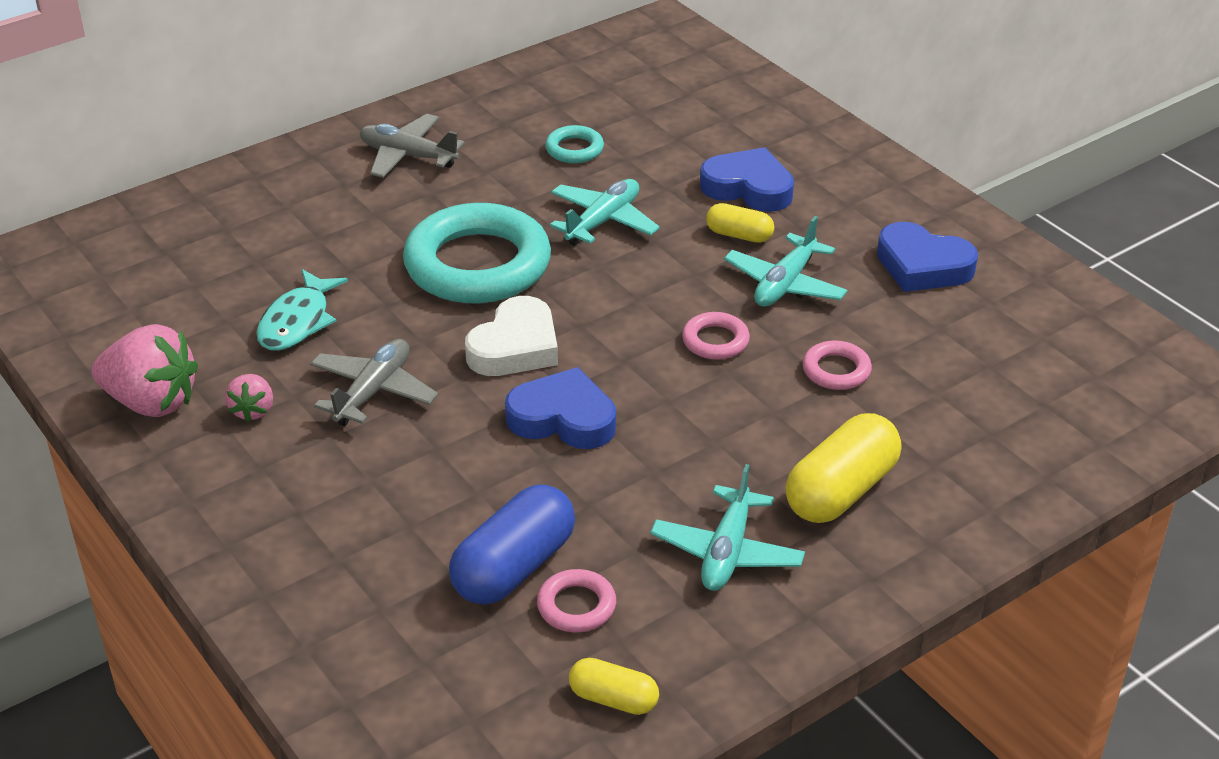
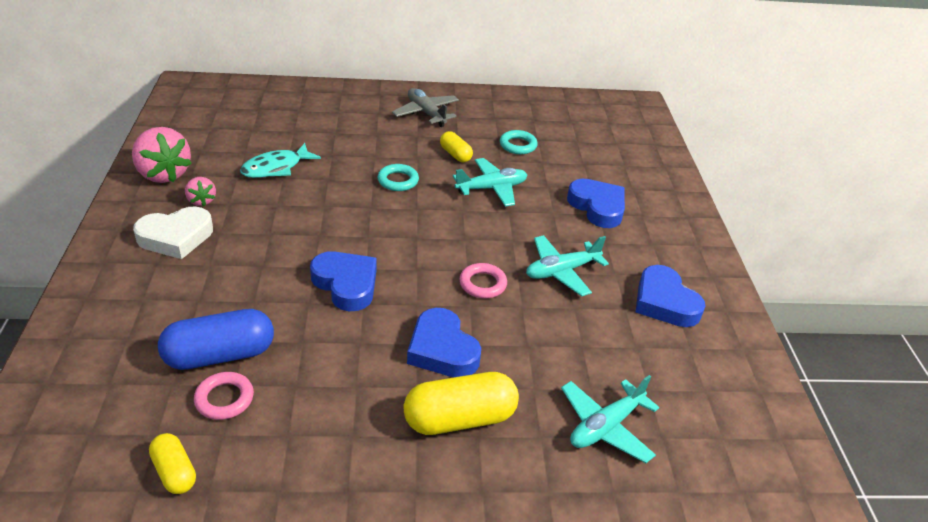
camera: 30 degrees right, 0 degrees up
pink strawberry [225,374,273,422] -> pink strawberry turned 60 degrees counterclockwise [185,177,216,206]
grey plane [310,339,439,426] -> none
turquoise ring [403,203,551,303] -> turquoise ring [378,164,419,191], size x0.43
white heart [465,296,558,376] -> white heart moved to [133,207,213,259]
turquoise plane [650,464,805,591] -> turquoise plane moved to [561,375,659,463]
yellow capsule [706,203,774,243] -> yellow capsule moved to [440,131,473,162]
pink ring [803,340,872,390] -> none
none -> blue heart [407,308,481,377]

